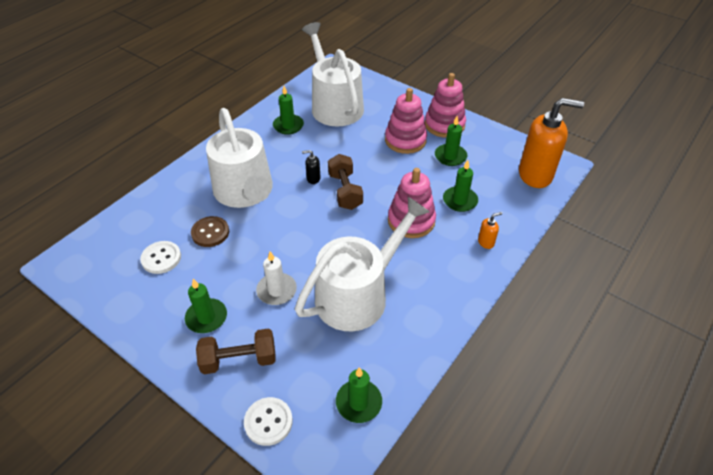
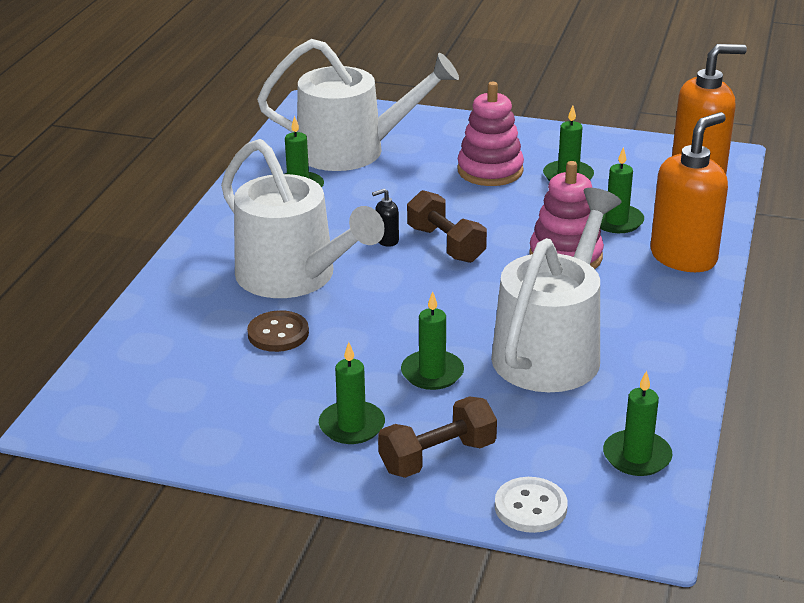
camera: 20 degrees left, 15 degrees down
white button [140,241,181,274] -> none
white candle [256,251,297,305] -> green candle [401,291,464,390]
white watering can [302,22,364,126] -> white watering can turned 135 degrees clockwise [257,39,459,171]
pink stacking toy [425,73,466,138] -> none
orange soap dispenser [478,212,502,249] -> orange soap dispenser [650,112,728,272], size x2.49

